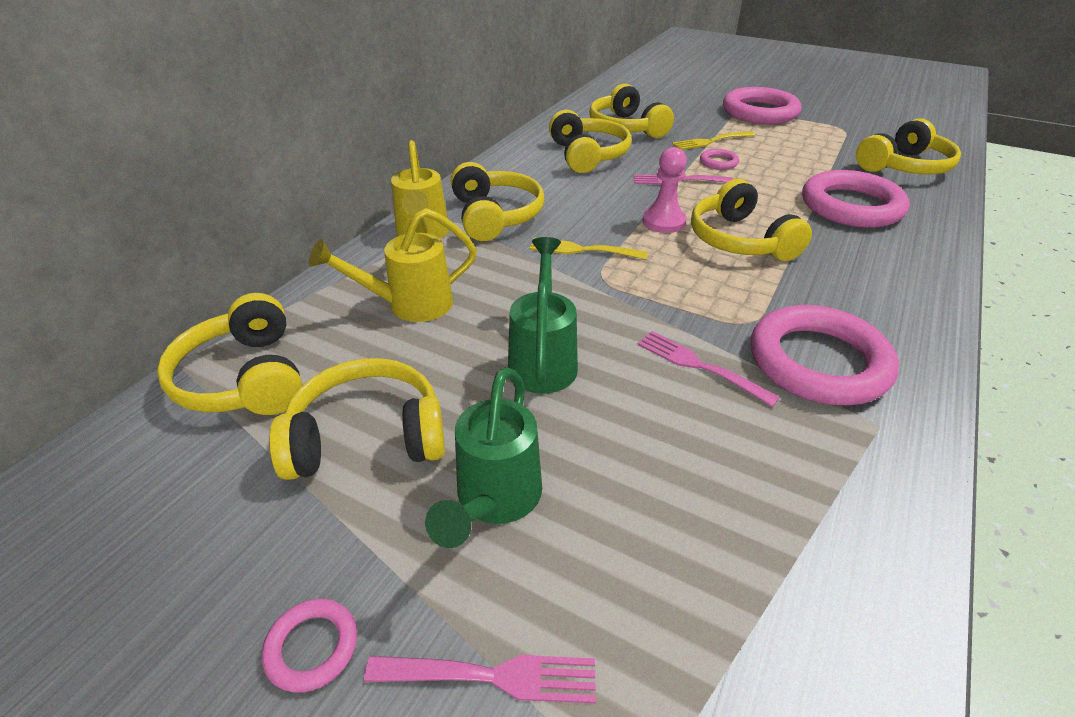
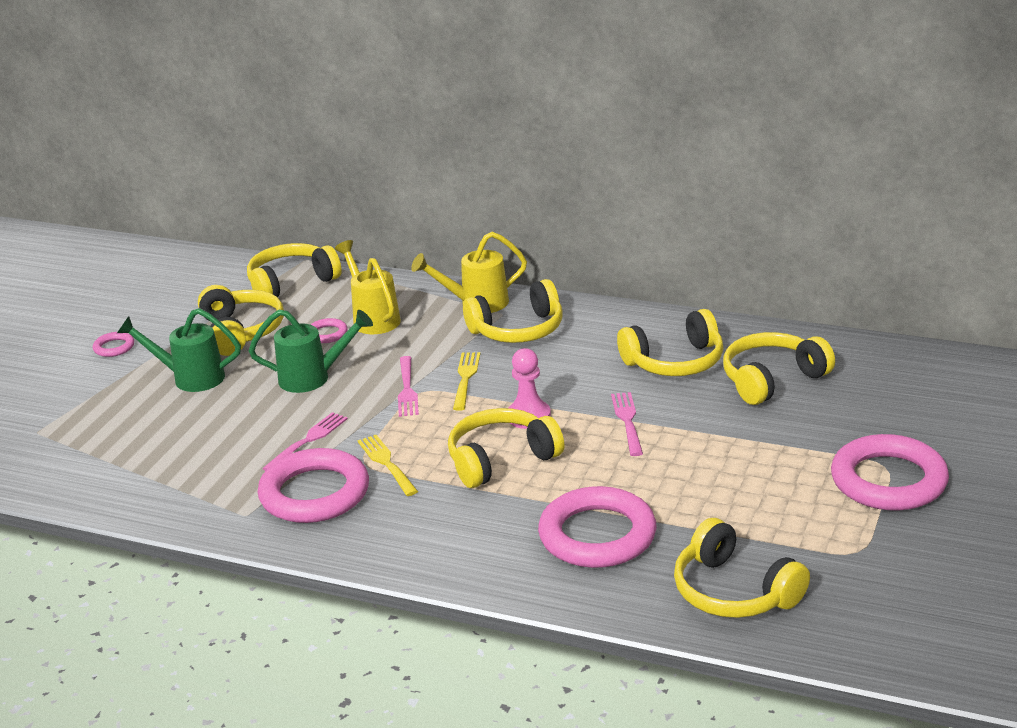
camera: 85 degrees right, 10 degrees down
pink fork [364,655,596,704] -> pink fork moved to [398,356,419,417]
yellow fork [672,131,755,150] -> yellow fork moved to [357,435,418,496]
pink ring [700,149,739,170] -> pink ring moved to [311,318,348,343]

